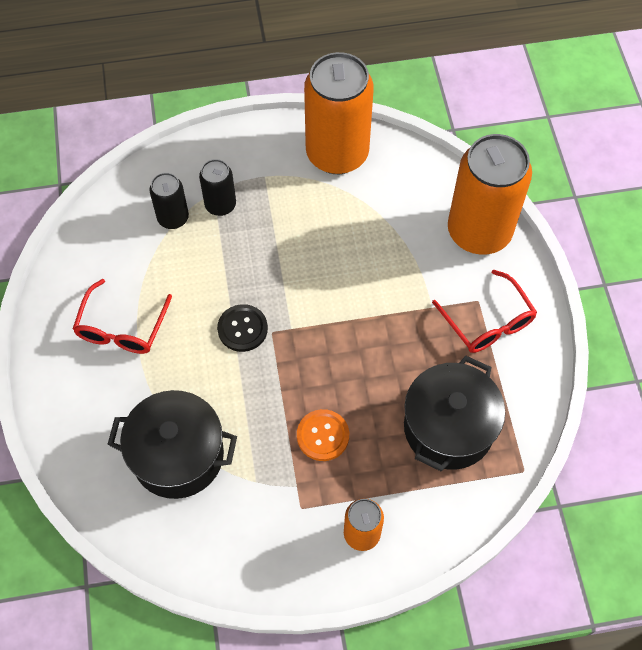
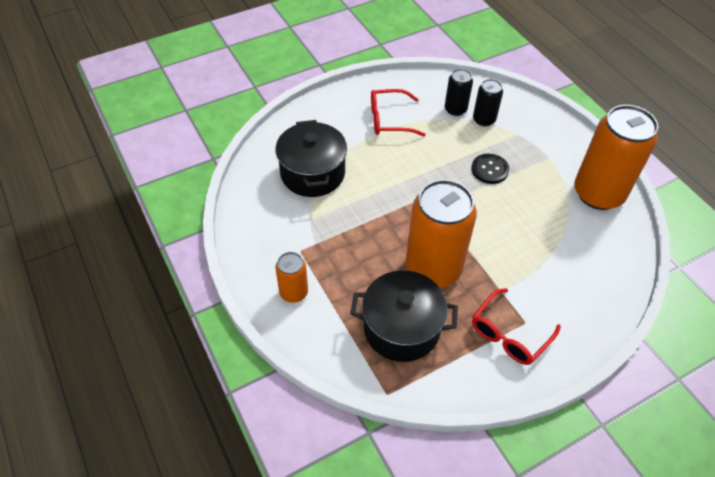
camera: 70 degrees right, 10 degrees down
black can [199,159,236,216] -> black can moved to [445,69,473,116]
black button [217,304,268,352] -> black button moved to [471,154,509,184]
orange button [297,409,349,461] -> none
orange can [448,134,532,255] -> orange can moved to [405,179,477,288]

